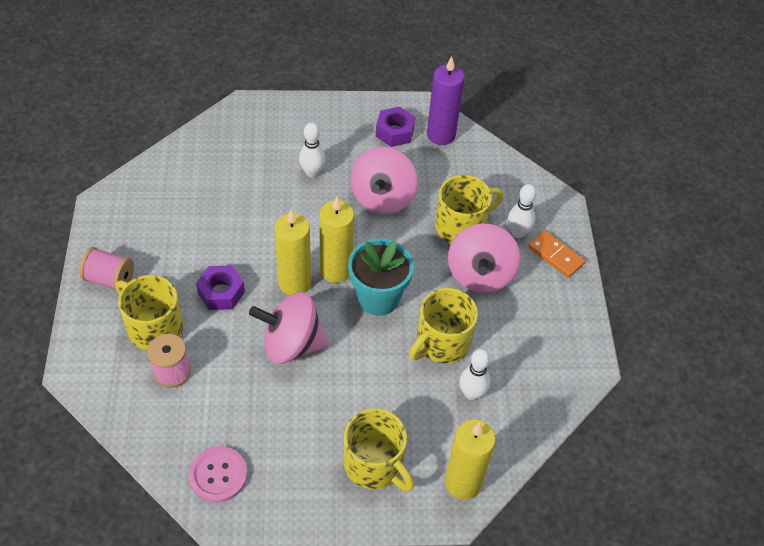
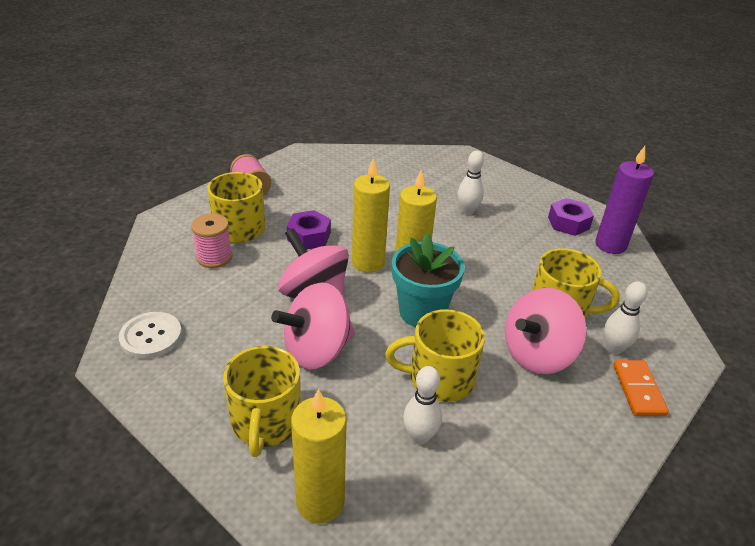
camera: 45 degrees right, 15 degrees down
pink button [189,446,247,503] -> white button [119,312,182,359]
pink spinning top [350,147,418,214] -> pink spinning top moved to [271,282,355,370]

